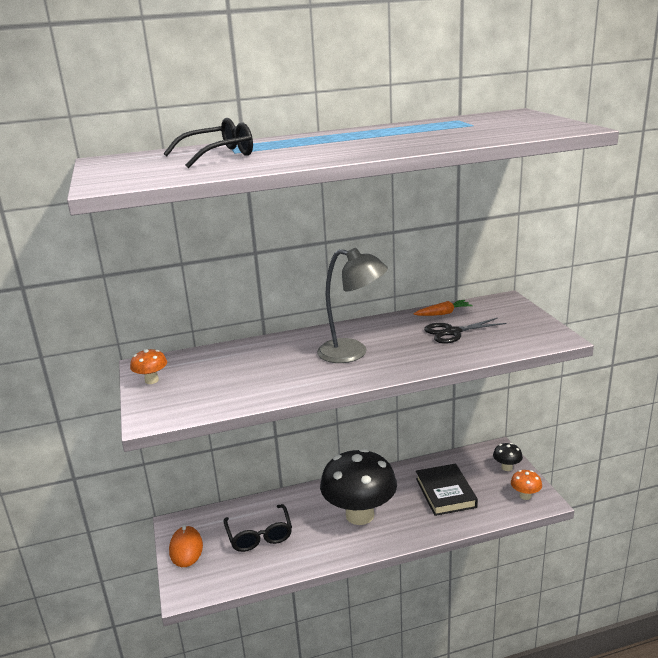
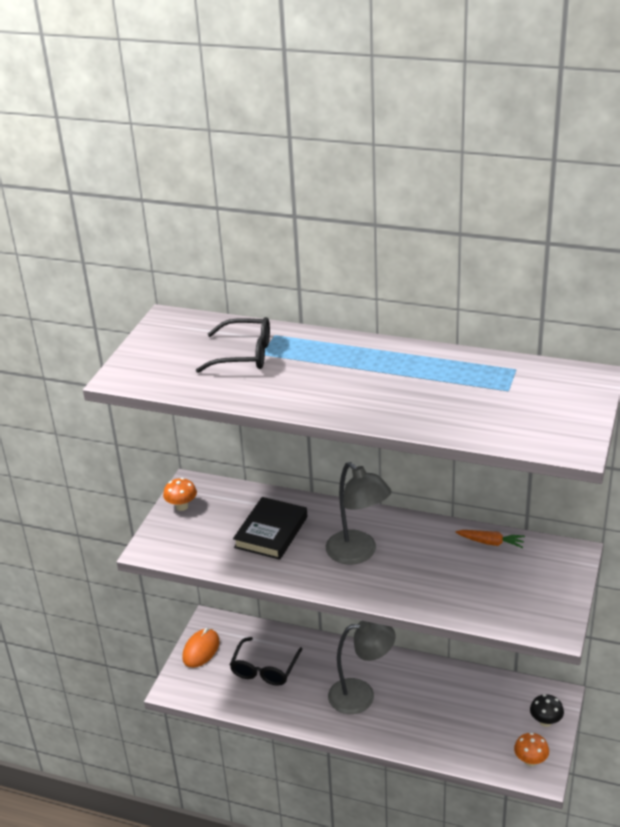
camera: 35 degrees right, 10 degrees up
black mushroom [320,448,397,525] -> grey lamp [328,621,396,714]
black book [416,464,478,516] -> black book moved to [233,497,307,560]
black scissors [424,318,506,344] -> none

